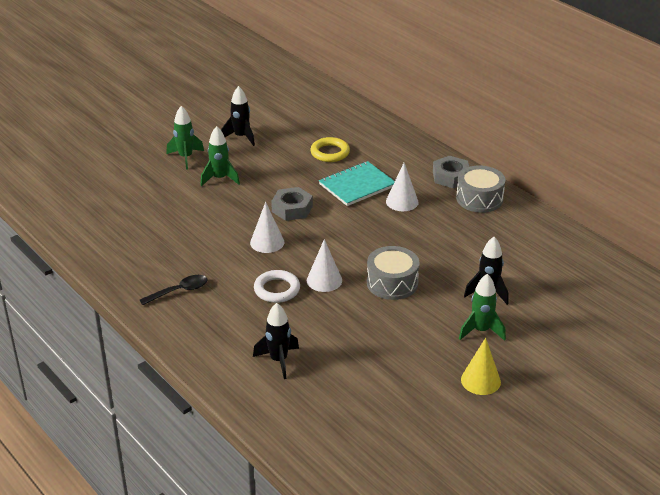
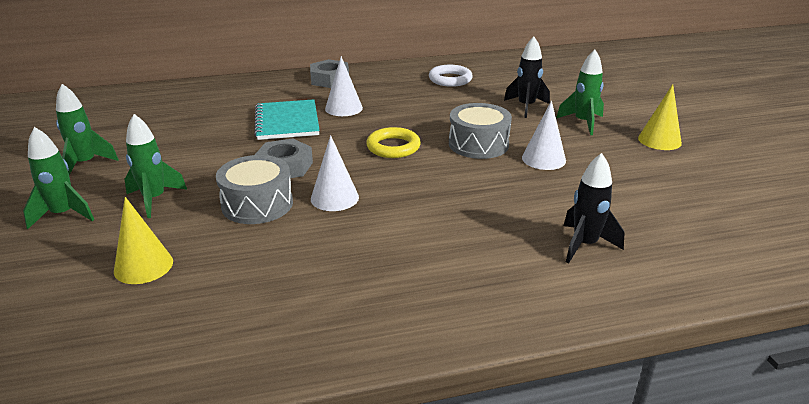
camera: 65 degrees left, 5 degrees down
black spoon [140,275,208,305] -> none
black rocket [221,86,255,146] -> green rocket [56,84,119,175]
white ring [254,270,300,303] -> white ring moved to [429,65,473,87]
white cone [307,239,342,292] -> white cone moved to [522,101,566,170]
yellow ring [310,137,350,162] -> yellow ring moved to [366,127,421,158]
grey drum [456,165,505,213] -> grey drum moved to [216,155,293,224]
none -> yellow cone [114,197,173,284]

